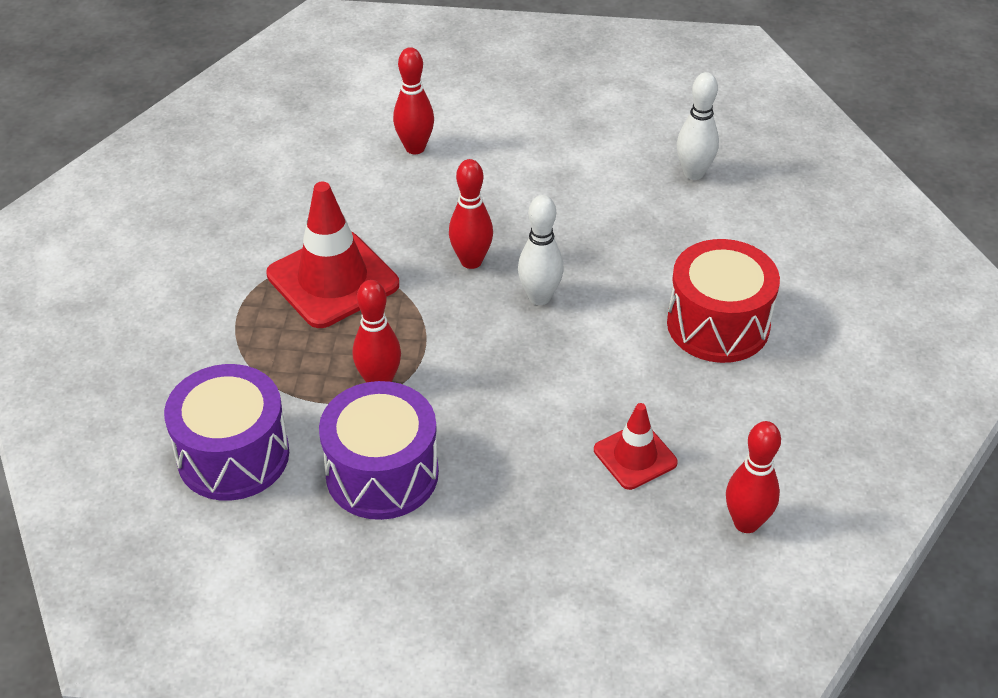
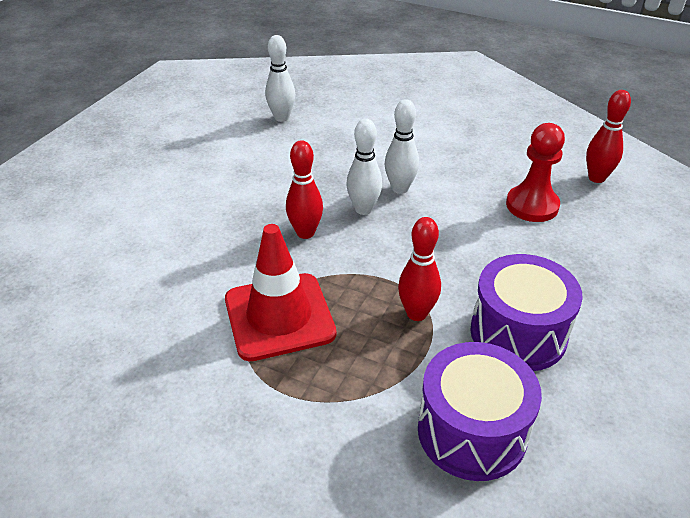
camera: 70 degrees left, 5 degrees down
red bowling pin [393,47,434,154] -> none
red traffic cone [594,403,678,490] -> red pawn [506,123,565,222]
red drum [667,239,780,363] -> none
none -> white bowling pin [385,99,419,194]

